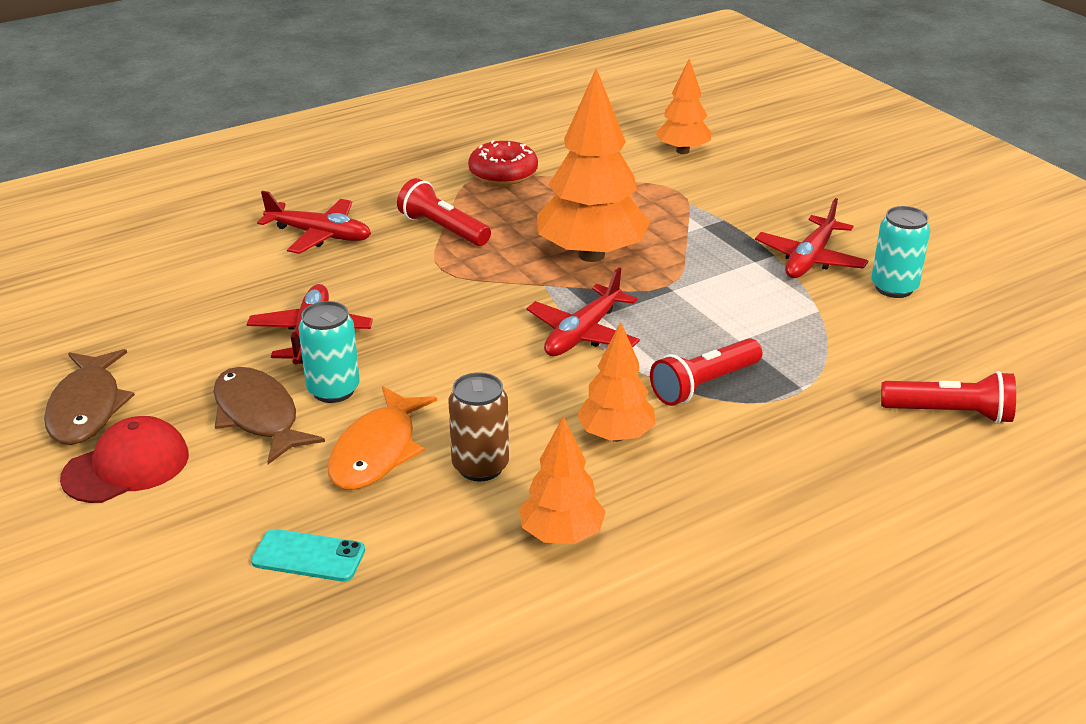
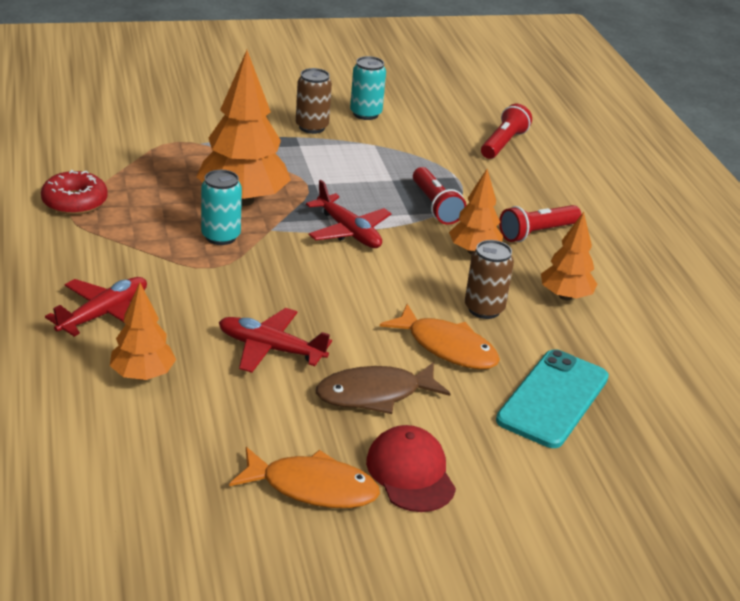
camera: 75 degrees left, 0 degrees up
brown fish [44,349,135,445] -> orange fish [229,447,380,508]
turquoise phone [251,529,365,582] -> turquoise phone [496,349,609,448], size x1.81
turquoise can [298,301,360,403] -> turquoise can moved to [201,170,242,245]
red flashlight [397,178,491,246] -> red flashlight moved to [499,205,581,242]
orange tree [656,59,711,154] -> orange tree moved to [110,283,176,380]
red plane [755,198,869,278] -> brown can [296,68,332,134]

